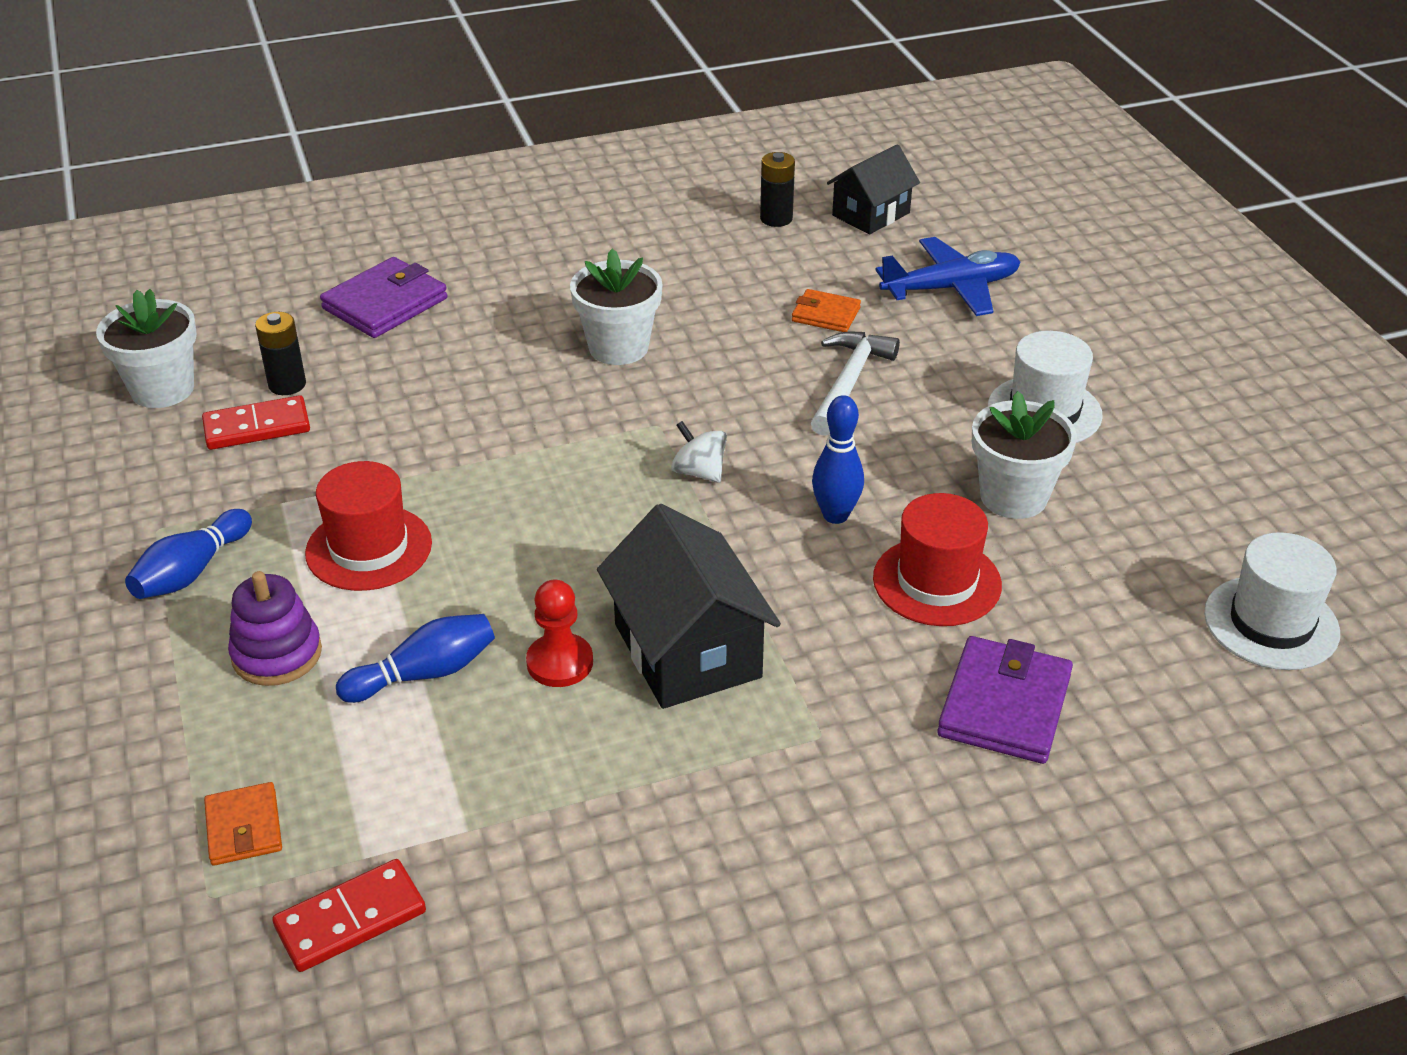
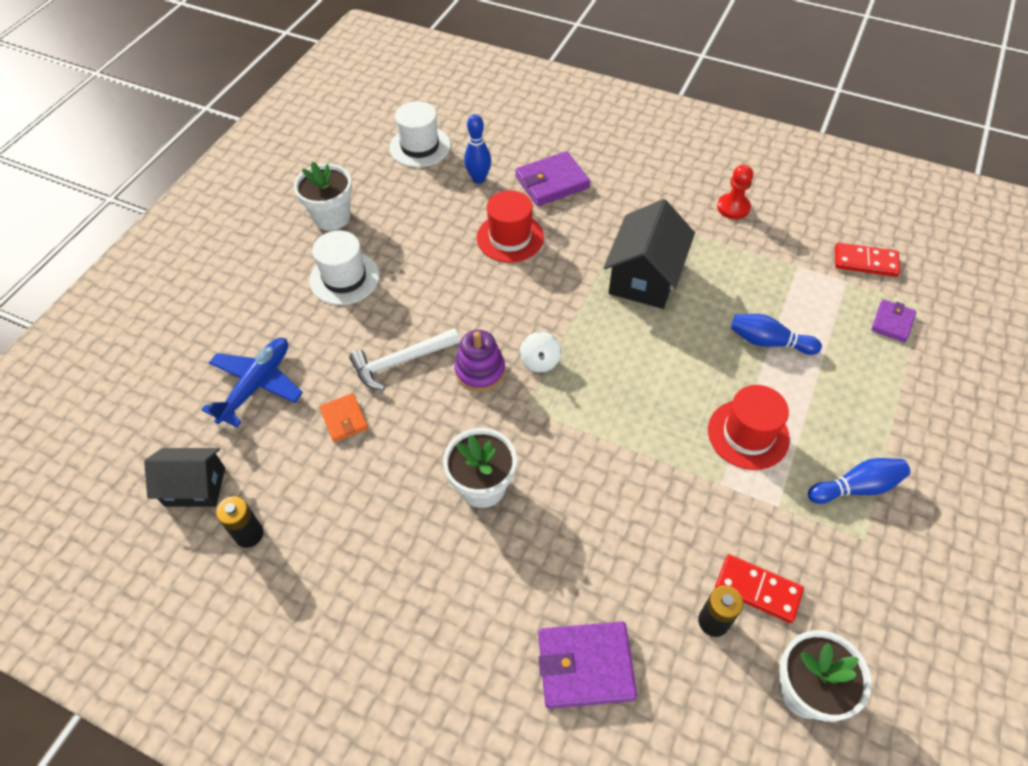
camera: 135 degrees left, 15 degrees up
orange wallet [204,782,282,866] -> purple wallet [871,299,916,342]
purple stacking toy [228,571,322,686] -> purple stacking toy moved to [454,330,505,392]
red pawn [526,580,593,687] -> red pawn moved to [717,165,753,219]
blue bowling pin [812,395,864,524] -> blue bowling pin moved to [464,114,491,184]
blue plane [875,237,1020,316] -> blue plane turned 90 degrees clockwise [201,338,303,427]
white flower pot [972,391,1077,519] -> white flower pot moved to [294,162,352,231]

